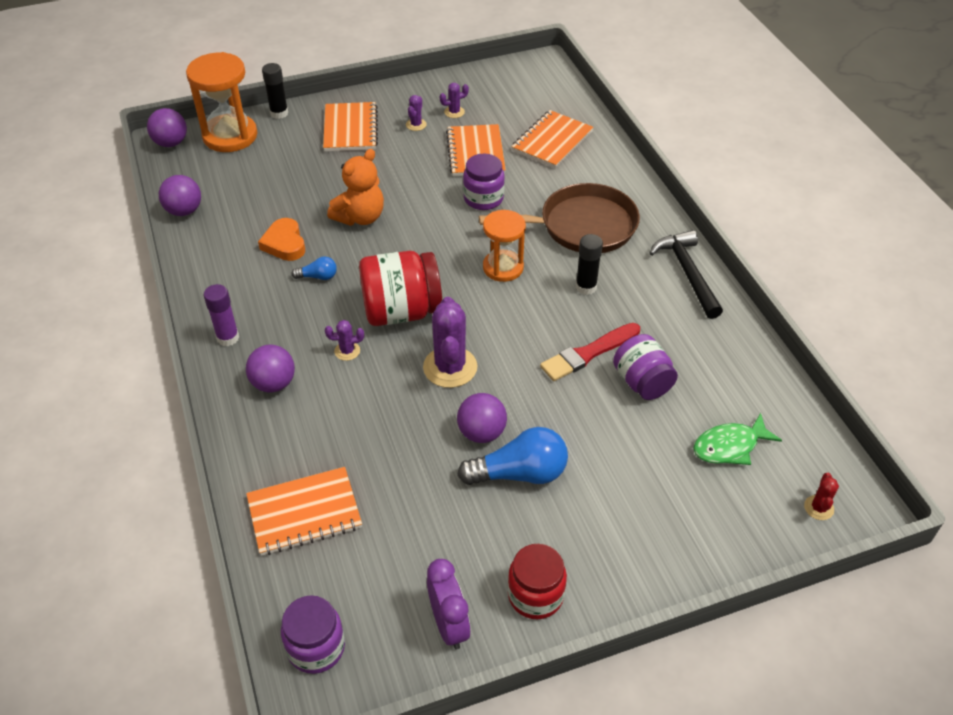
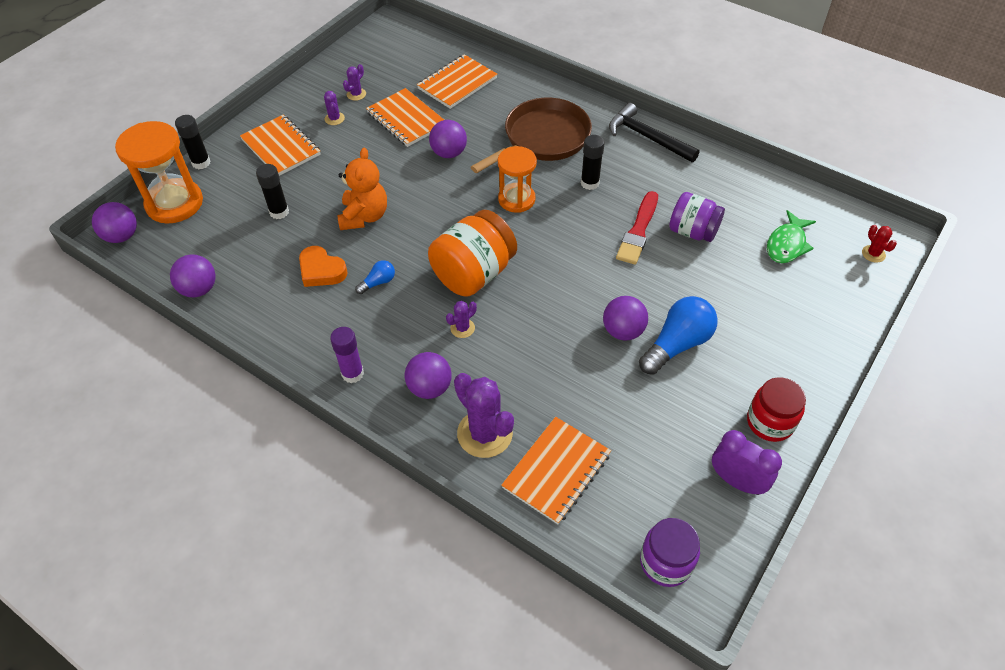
camera: 35 degrees left, 5 degrees up
red jar [359,251,442,326] -> orange jar [428,210,517,297]
purple cactus [423,297,477,388] -> purple cactus moved to [454,373,514,458]
purple jar [463,154,505,210] -> purple ball [429,120,467,158]
orange notebook [511,110,594,168] -> orange notebook turned 45 degrees clockwise [417,54,497,109]
none -> black glue stick [256,164,289,219]

